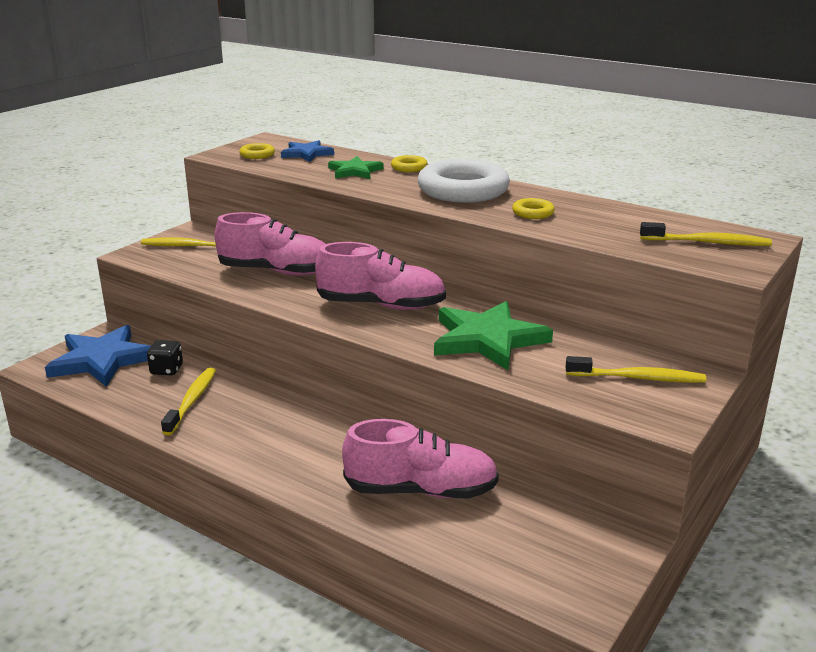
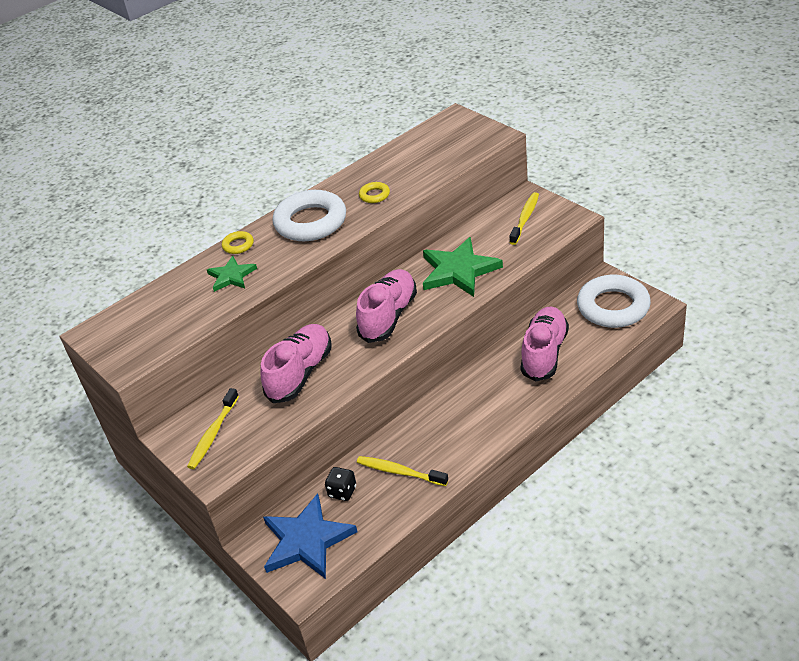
camera: 70 degrees left, 15 degrees up
yellow ring [239,143,275,159] -> none
blue star [281,140,334,162] -> none
yellow toothbrush [640,222,772,246] -> none
none -> white ring [577,275,651,328]

